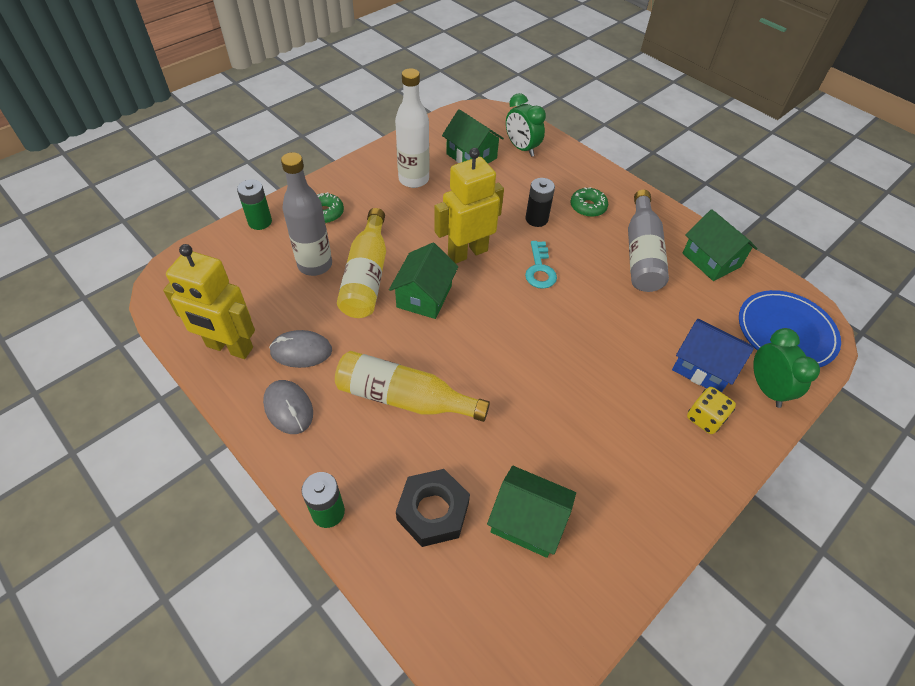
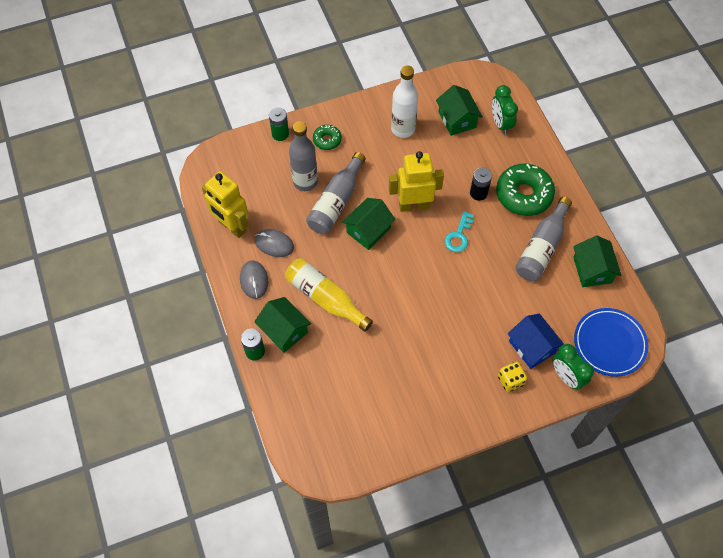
camera: 25 degrees right, 10 degrees up
yellow bottle [337,208,386,318] -> grey bottle [306,152,366,234]
black nut [396,469,470,547] -> none
green house [487,466,576,558] -> green house moved to [254,297,311,353]
green donut [570,187,608,217] -> green donut [496,164,555,216], size x1.93
green clock [753,328,820,408] -> green clock turned 135 degrees clockwise [552,344,594,390]

